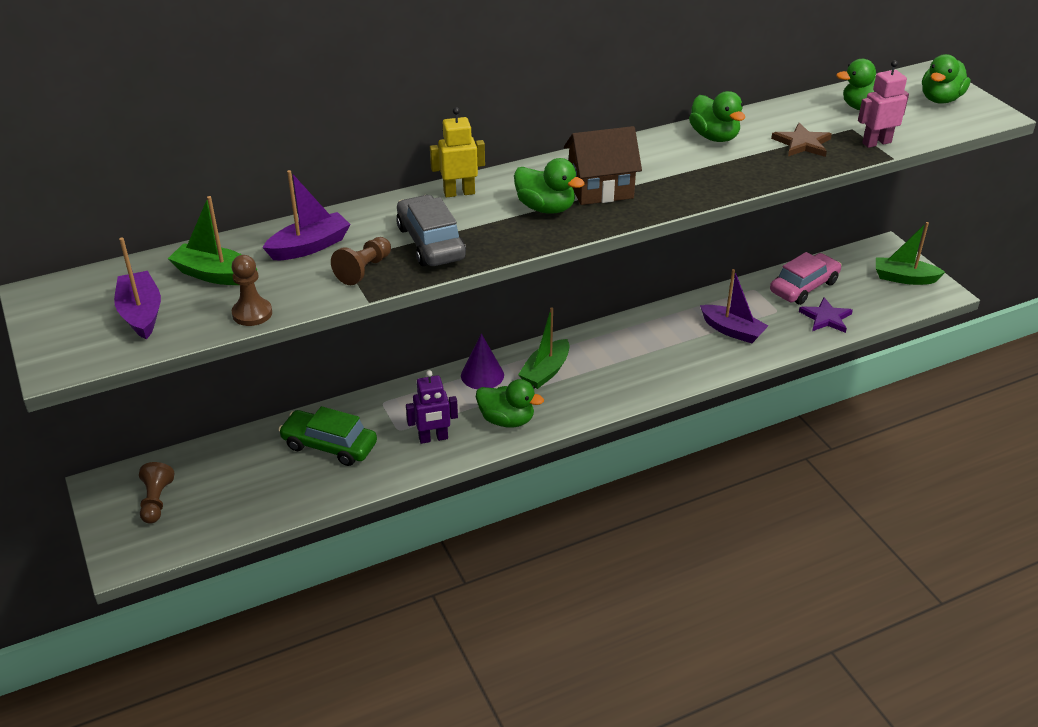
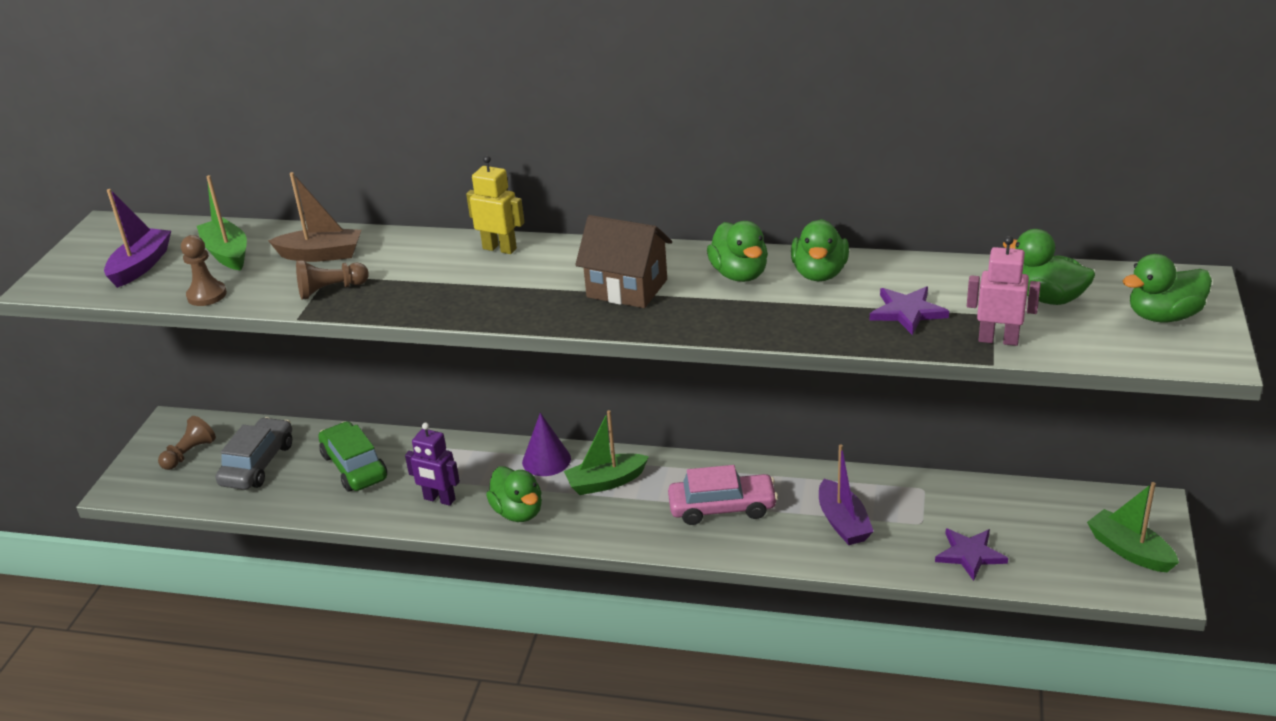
camera: 40 degrees right, 5 degrees down
purple boat [262,170,351,260] -> brown boat [268,172,361,262]
grey car [396,195,466,266] -> grey car moved to [216,417,292,490]
green duck [514,158,585,214] -> green duck moved to [707,221,768,282]
pink car [770,252,842,305] -> pink car moved to [668,465,778,525]
brown star [771,123,832,157] -> purple star [870,286,949,335]

